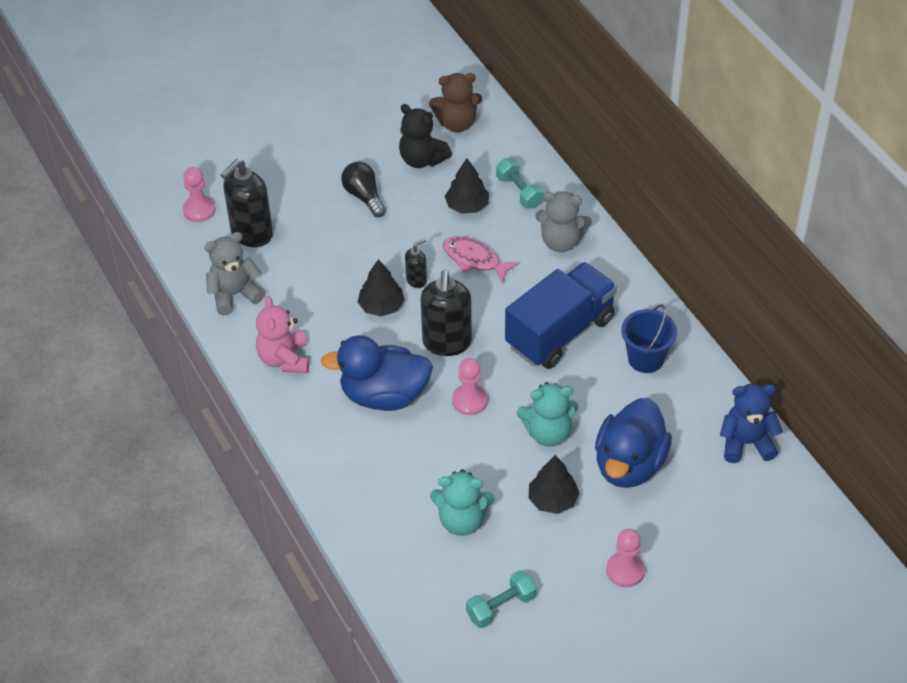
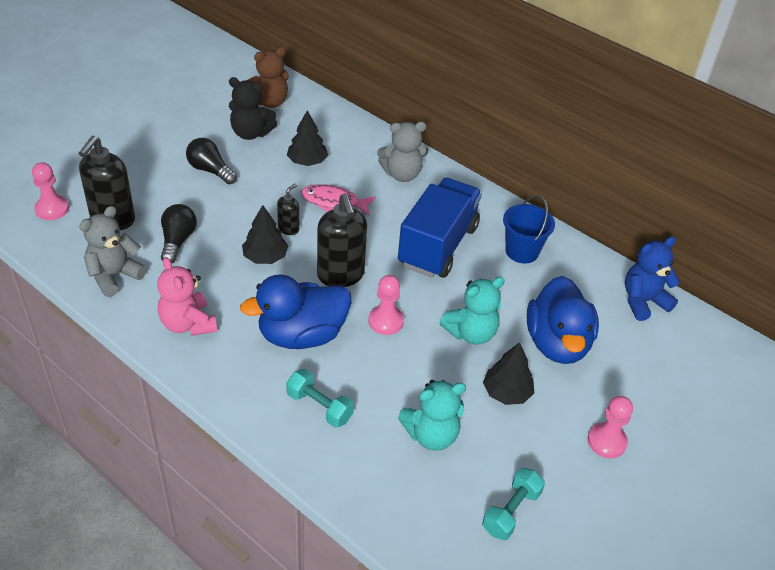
camera: 25 degrees left, 5 degrees down
turquoise dumbbell [496,158,544,208] -> turquoise dumbbell moved to [286,369,354,428]
none -> black light bulb [161,204,197,263]

